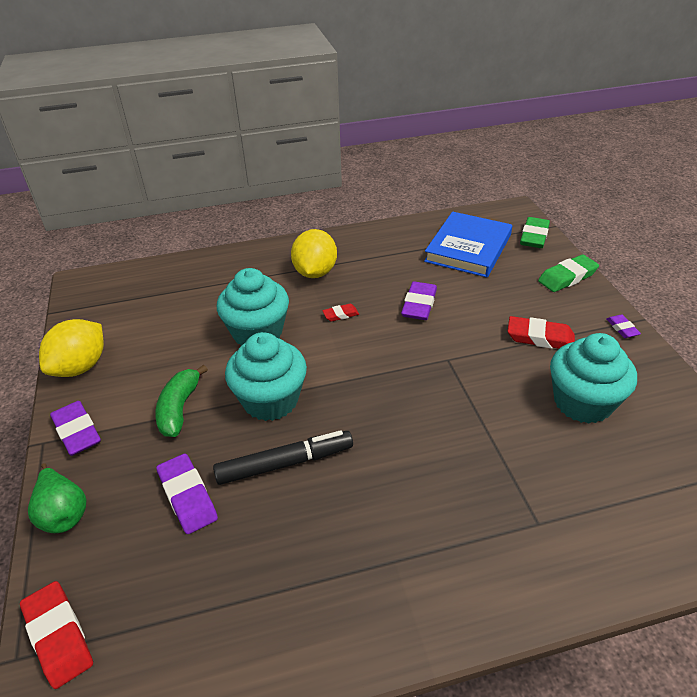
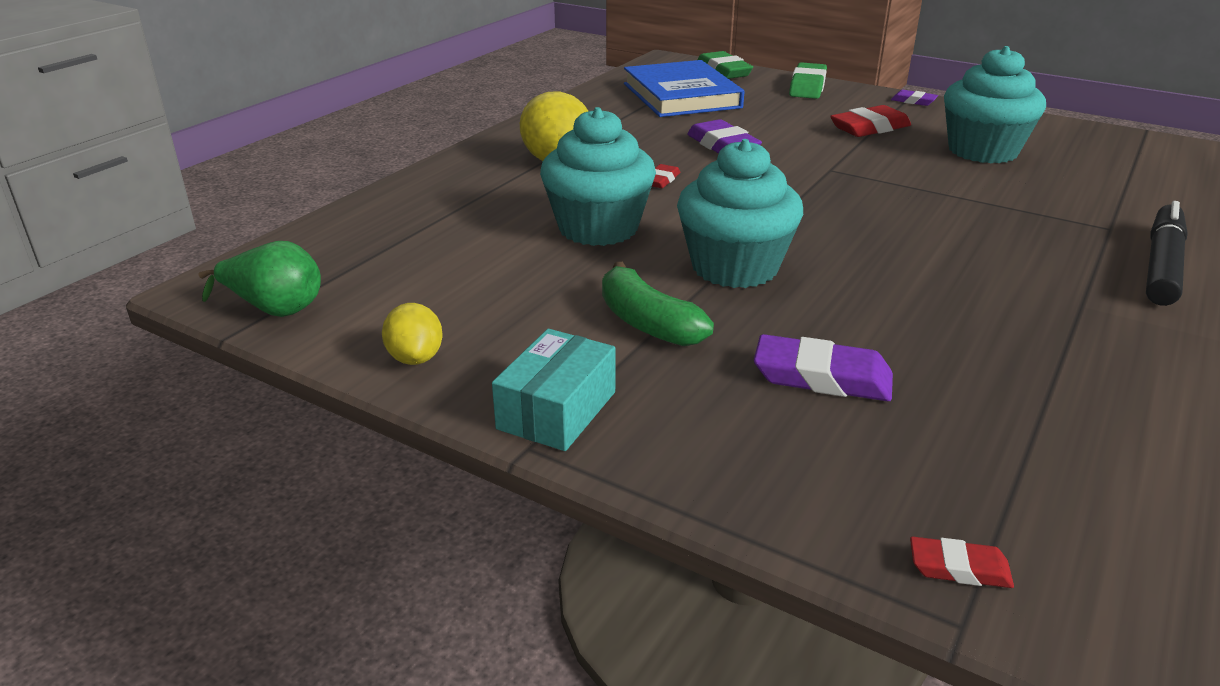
camera: 45 degrees left, 10 degrees down
red eraser [20,581,93,689] -> red eraser [910,537,1014,588], size x0.56
green pear [28,463,86,533] -> green pear moved to [198,241,321,317]
yellow lemon [39,319,104,377] -> yellow lemon [382,303,443,365], size x0.57
purple eraser [50,401,101,456] -> turquoise box [492,329,616,451]
black marker [213,430,353,485] -> black marker moved to [1146,201,1188,306]

